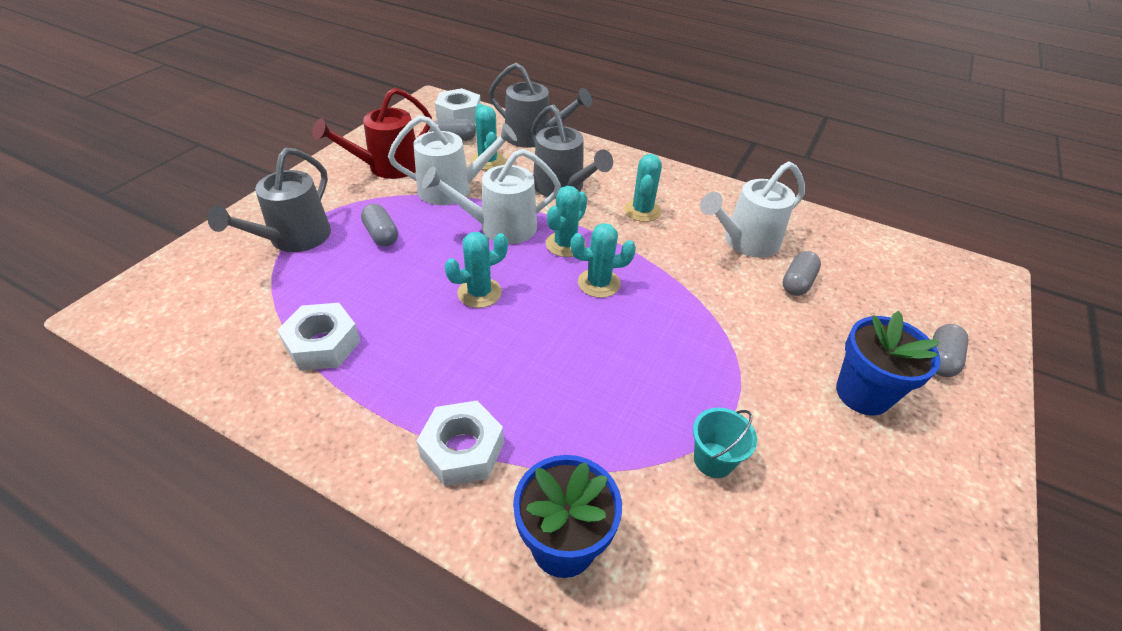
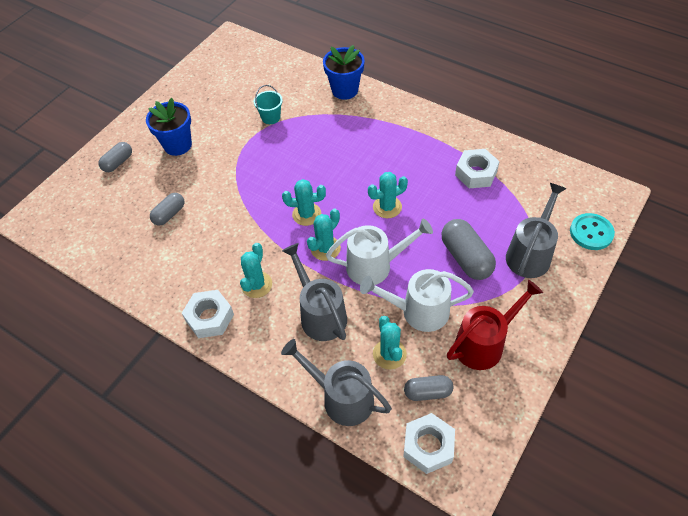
camera: 170 degrees left, 10 degrees up
grey capsule [361,204,398,247] -> grey capsule [441,219,496,280], size x1.63
white nut [416,401,504,486] -> white nut moved to [182,290,234,338]
white watering can [700,161,805,258] -> none
none -> turquoise button [570,213,615,250]

